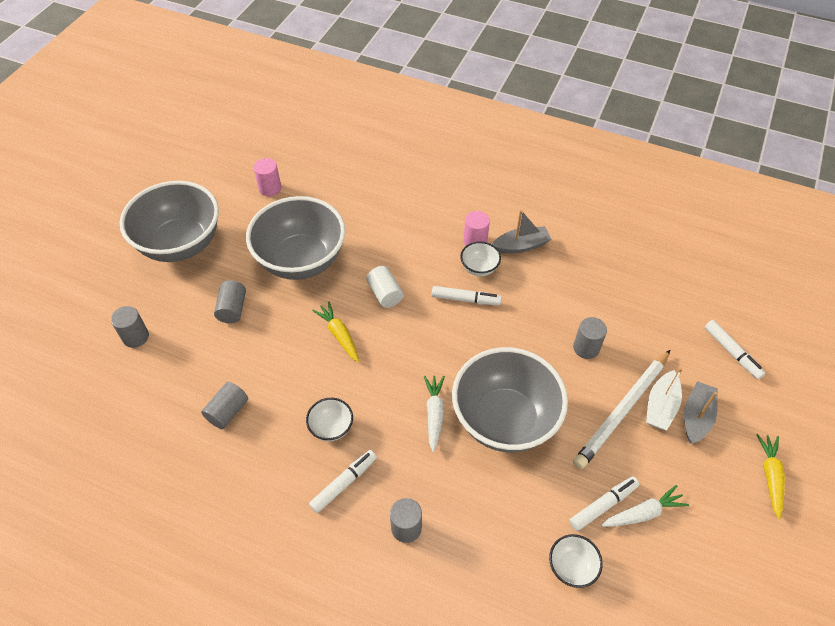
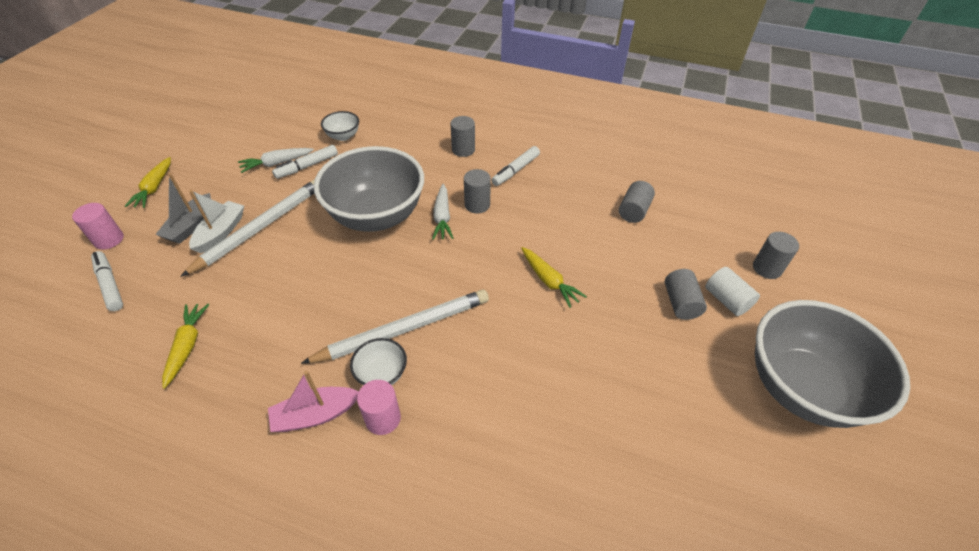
camera: 175 degrees right, 5 degrees down
grey bowl [246,196,345,280] -> none
pink cylinder [253,158,281,196] -> pink cylinder moved to [72,203,124,250]
white bowl [306,398,353,441] -> none
white cylinder [366,266,404,308] -> white cylinder moved to [705,267,760,316]
white marker [432,286,502,305] -> white pencil [301,290,489,364]
grey boat [492,210,551,254] -> pink boat [268,371,359,432]
grey cylinder [573,317,607,359] -> grey cylinder moved to [464,169,491,214]
none -> yellow carrot [162,304,209,389]

